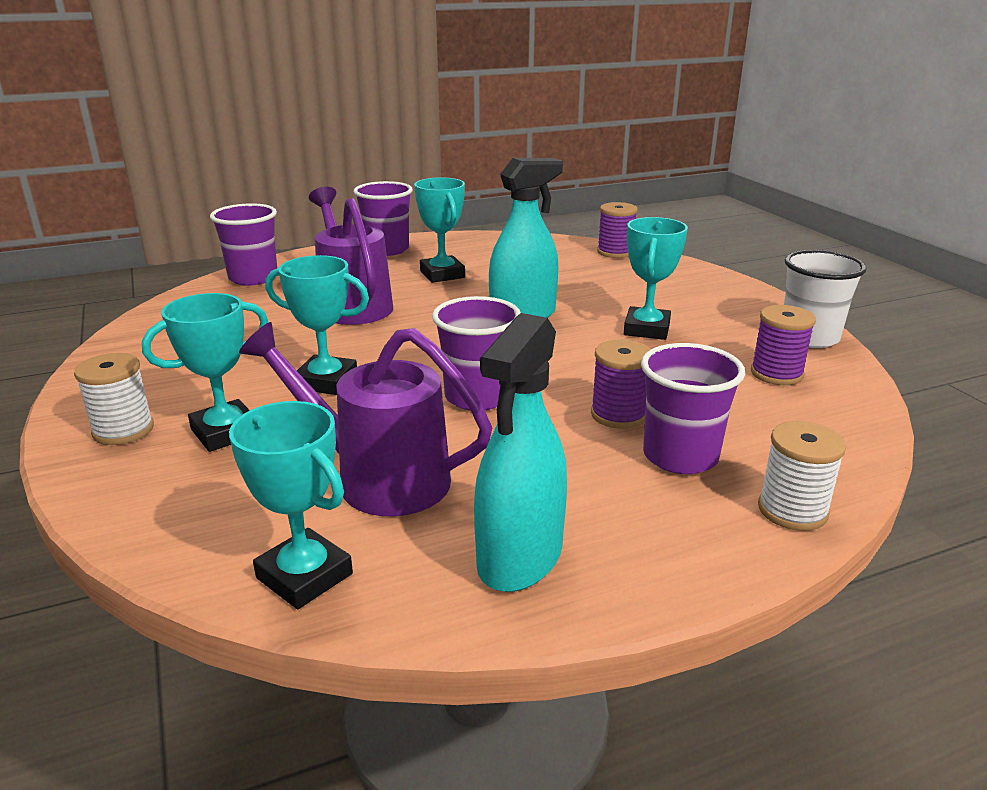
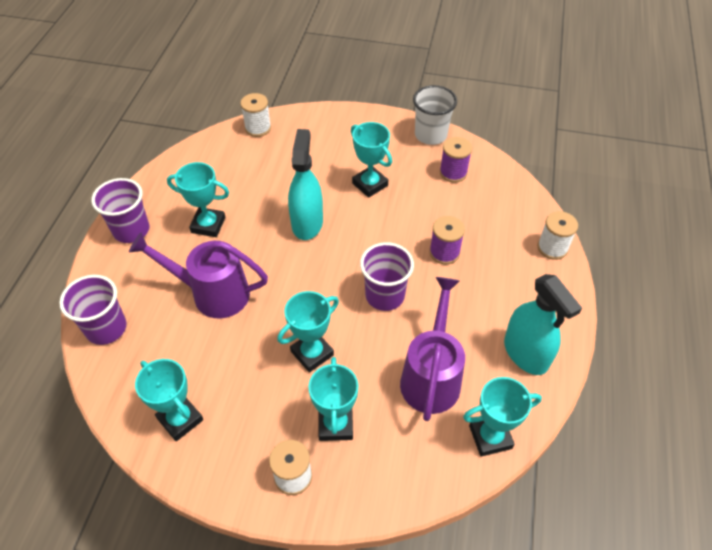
camera: 55 degrees left, 25 degrees up
purple watering can [239,322,492,517] -> purple watering can turned 135 degrees clockwise [400,277,465,421]
purple spool [597,202,638,258] -> white spool [240,93,271,137]
purple cup [641,343,745,474] -> none
none -> turquoise trophy [135,359,203,441]

